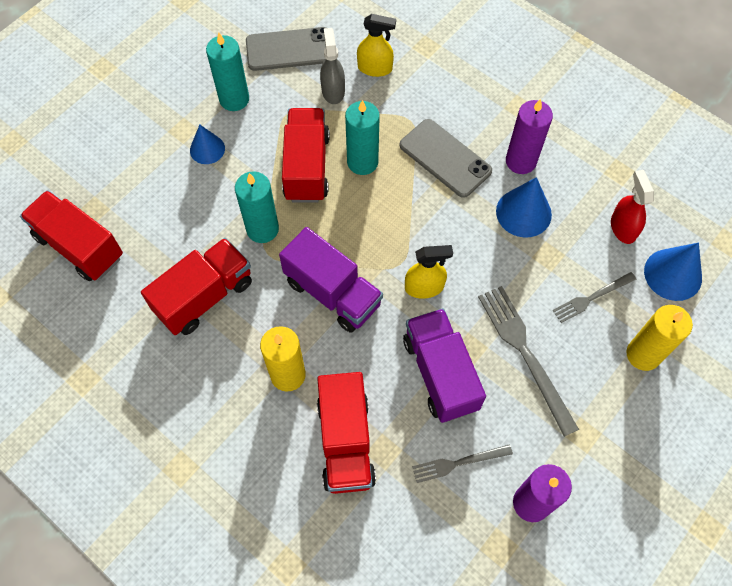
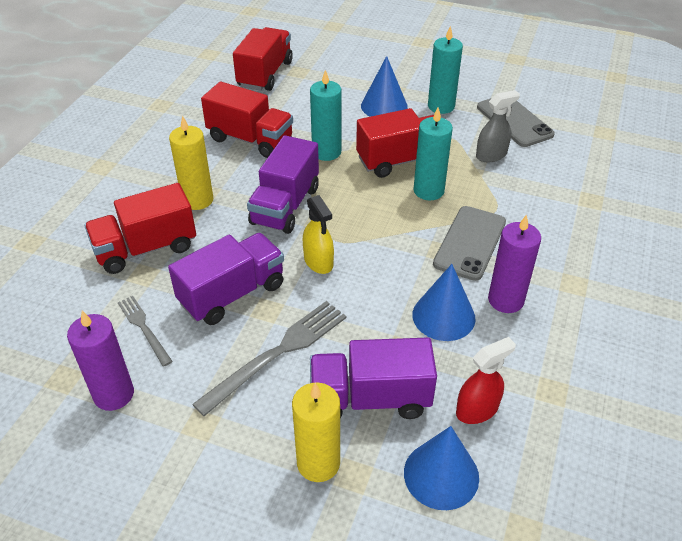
camera: 70 degrees right, 20 degrees down
blue cone [190,124,225,164] -> blue cone [361,56,408,117], size x1.52
yellow spray bottle [357,14,396,77] -> none
grey fork [552,272,636,323] -> purple truck [310,338,437,419]

